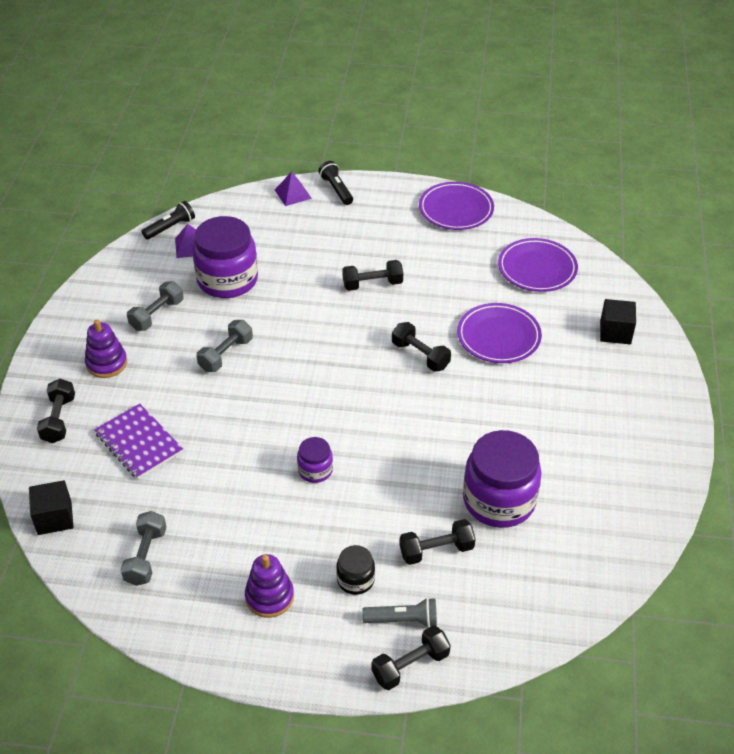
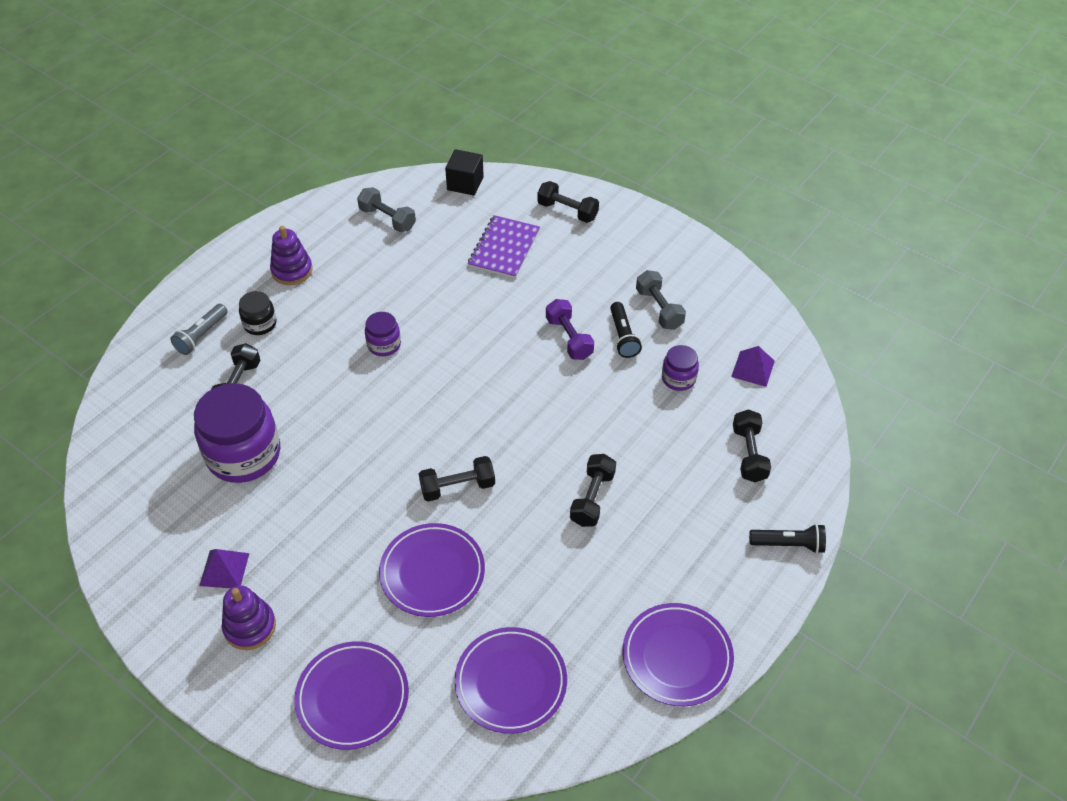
camera: 120 degrees right, 5 degrees up
purple stacking toy [85,320,127,378] -> purple stacking toy moved to [222,585,276,650]
purple notebook [94,404,183,479] -> purple notebook turned 60 degrees counterclockwise [468,215,540,279]
black flashlight [142,201,195,240] -> black flashlight moved to [610,302,642,358]
purple jar [192,216,258,298] -> purple jar [662,345,699,391], size x0.49
grey dumbbell [196,320,253,372] -> purple dumbbell [546,299,594,360]
purple pyramid [275,172,312,206] -> purple pyramid moved to [200,549,249,588]
black dumbbell [372,626,451,690] -> black dumbbell moved to [733,409,771,482]
black cube [600,299,636,344] -> purple plate [294,641,409,750]

